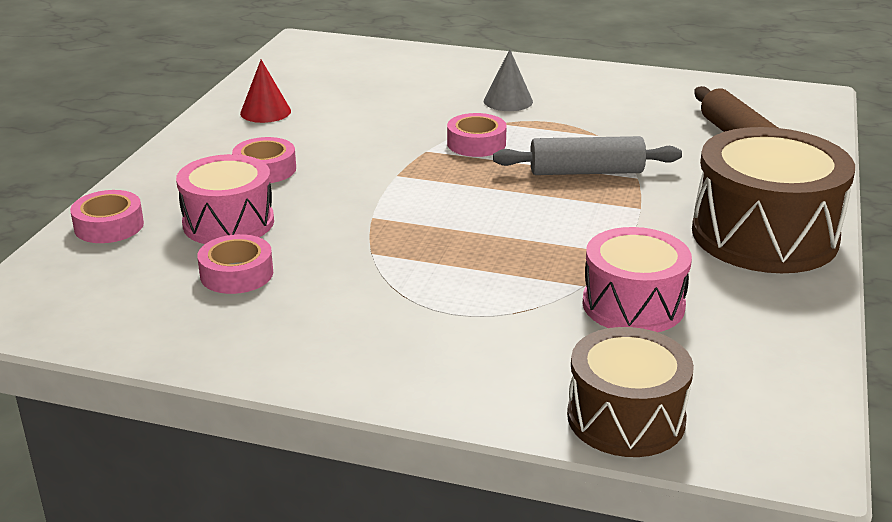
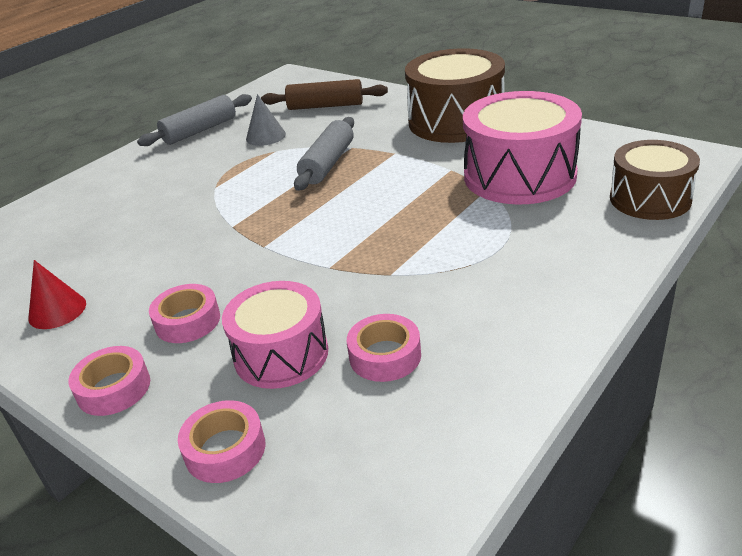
camera: 65 degrees left, 5 degrees up
pink tape [447,113,507,157] -> pink tape moved to [68,346,150,416]
grey cone [484,49,533,111] -> grey cone moved to [246,94,286,146]
pink drum [582,227,692,332] -> pink drum [463,91,582,205], size x1.56
none -> grey rolling pin [137,94,252,146]

